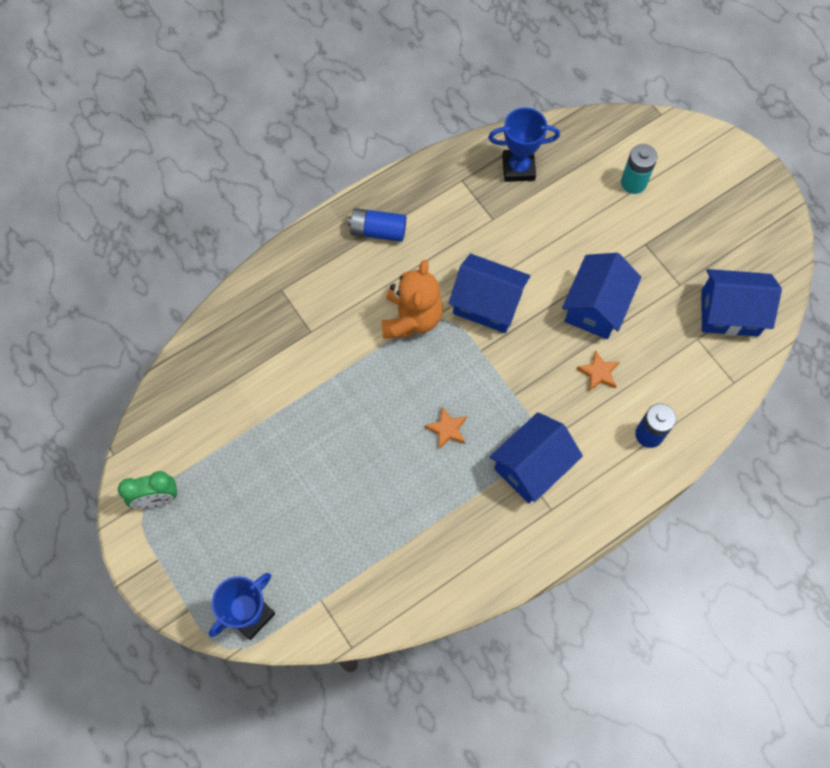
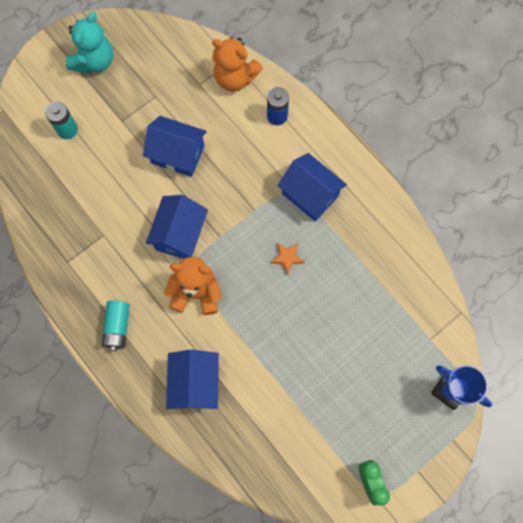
camera: 95 degrees left, 5 degrees up
blue battery [348,208,406,242] -> turquoise battery [102,301,130,351]
blue trophy [488,107,560,182] -> none
orange star [577,350,619,391] -> none
blue house [701,269,782,336] -> blue house moved to [166,350,219,409]
none -> turquoise teddy bear [66,12,113,74]
none -> orange teddy bear [212,37,263,91]

